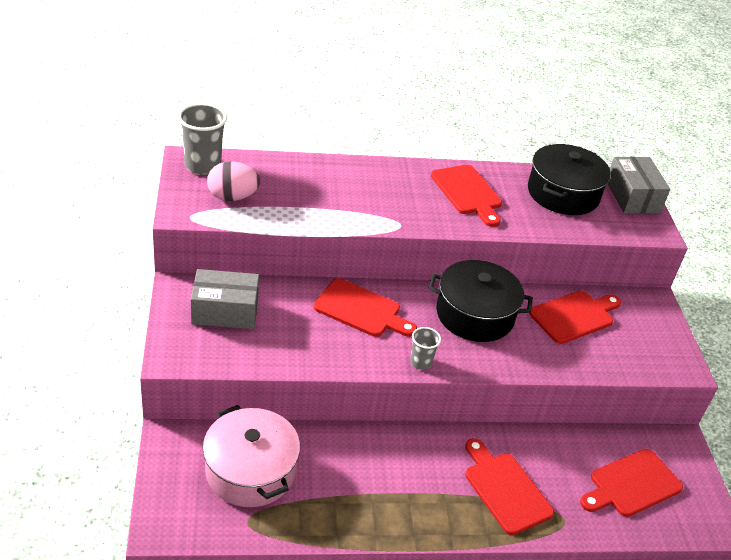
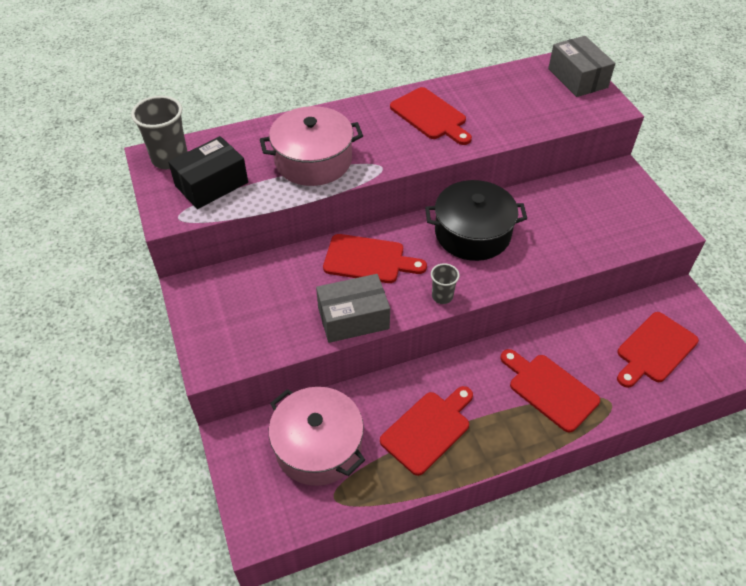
camera: 10 degrees left, 10 degrees up
grey box [191,269,259,329] -> grey box moved to [316,274,390,343]
pink egg [207,161,260,201] -> black box [168,136,248,209]
black pot [528,144,611,215] -> none
red cutting board [529,291,621,344] -> red cutting board moved to [380,386,473,476]
none -> pink pot [260,106,363,186]

